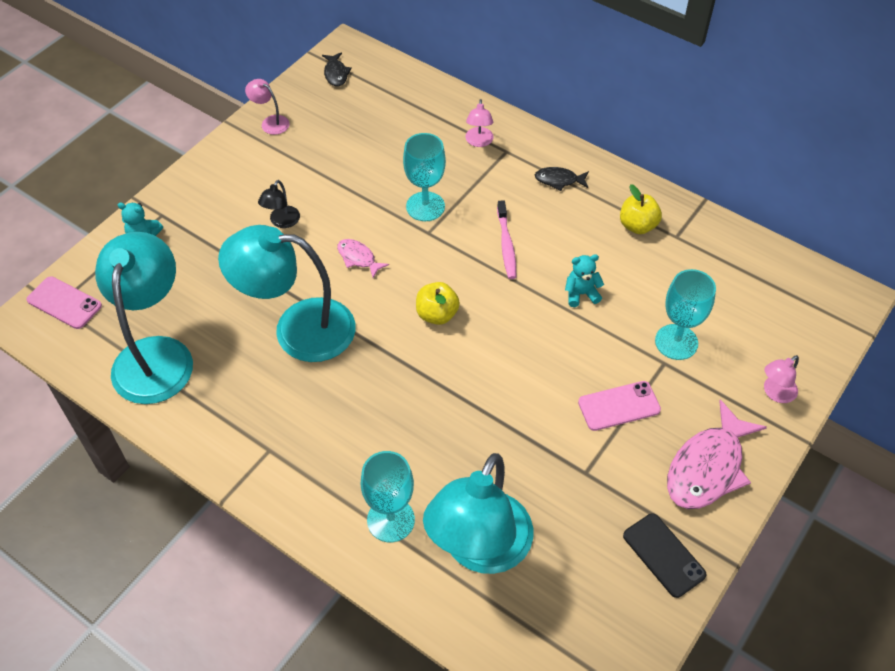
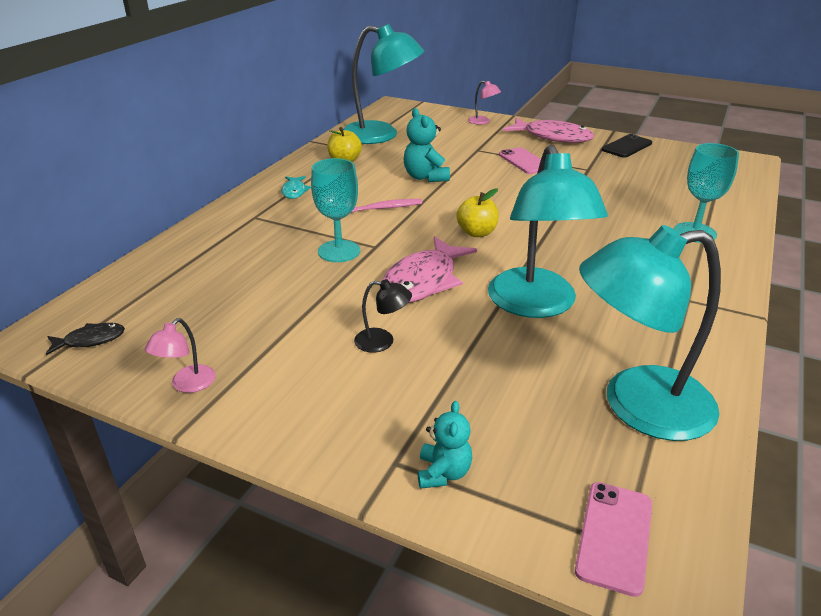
camera: 100 degrees left, 20 degrees down
pink fish [337,239,389,278] -> pink fish [380,236,477,303], size x2.01
turquoise lamp [423,453,533,574] -> turquoise lamp moved to [343,24,424,144]
pink lamp [465,99,494,147] -> none
black fish [535,167,589,191] -> turquoise fish [281,176,311,199]
turquoise teddy bear [565,255,604,307] -> turquoise teddy bear [403,108,450,182], size x1.52
turquoise goblet [655,269,716,360] -> none

